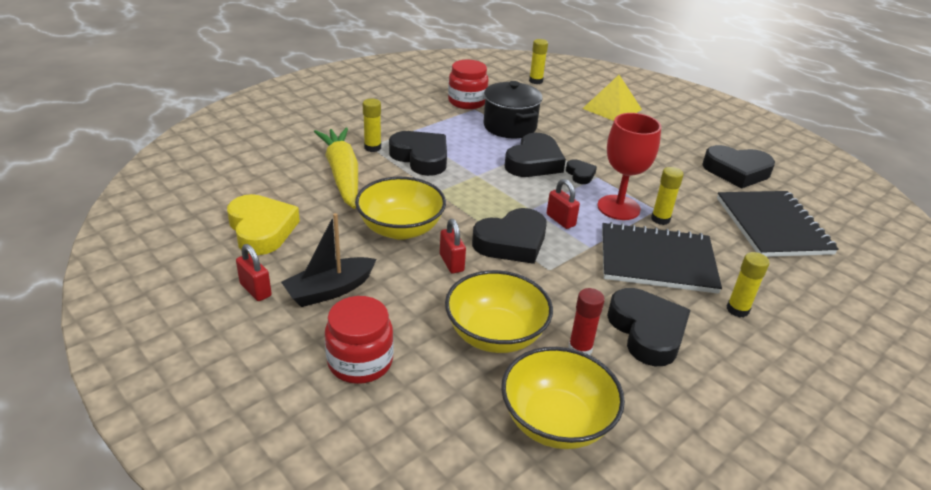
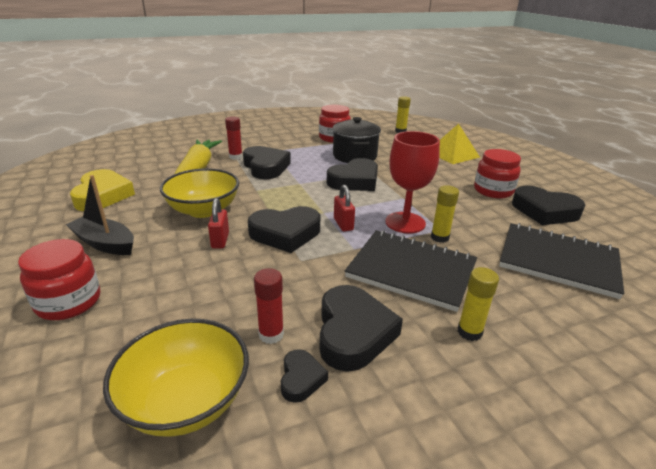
camera: 20 degrees right, 5 degrees down
red padlock [236,244,272,301] -> none
black boat [281,213,377,307] -> black boat turned 45 degrees clockwise [66,175,134,255]
yellow glue stick [363,99,381,152] -> red glue stick [225,117,242,160]
yellow bowl [445,270,553,353] -> none
black heart [566,159,597,184] -> black heart moved to [281,349,328,403]
black notebook [717,191,839,257] -> black notebook turned 75 degrees counterclockwise [499,223,624,299]
none -> red jar [474,149,521,199]

